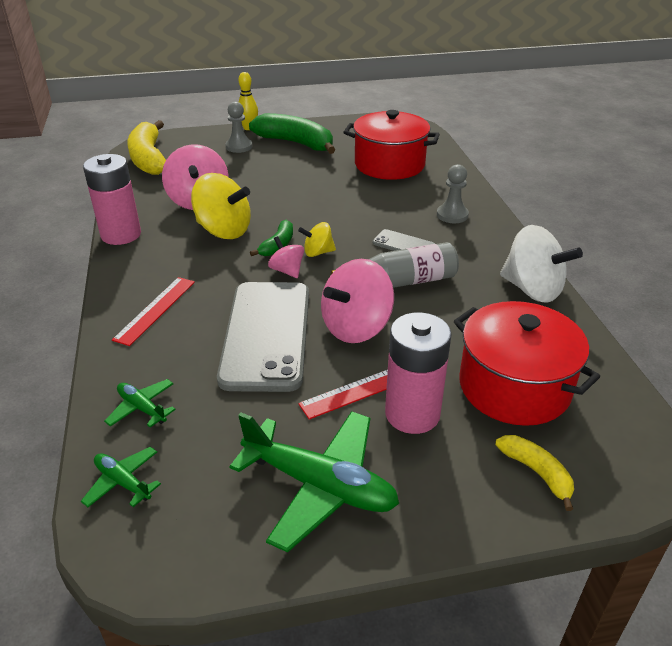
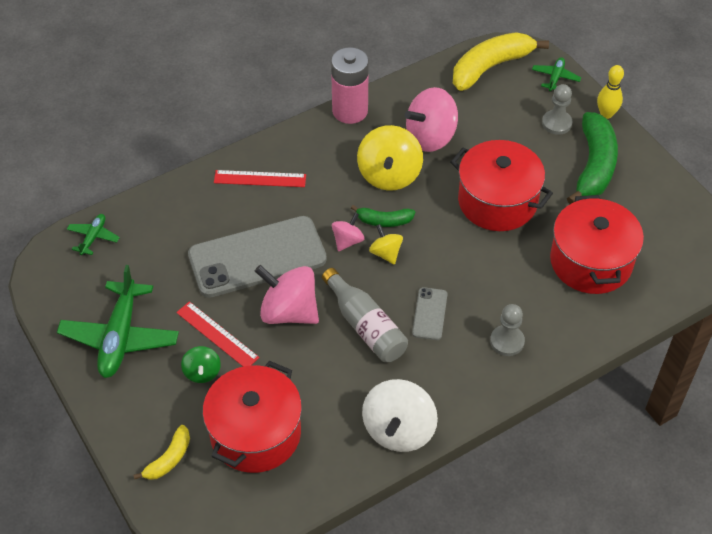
camera: 70 degrees right, 15 degrees up
green plane [104,379,176,427] -> green plane moved to [532,57,581,92]
pink battery [385,313,452,434] -> green spinning top [181,346,221,383]
none -> red pot [450,140,553,231]

